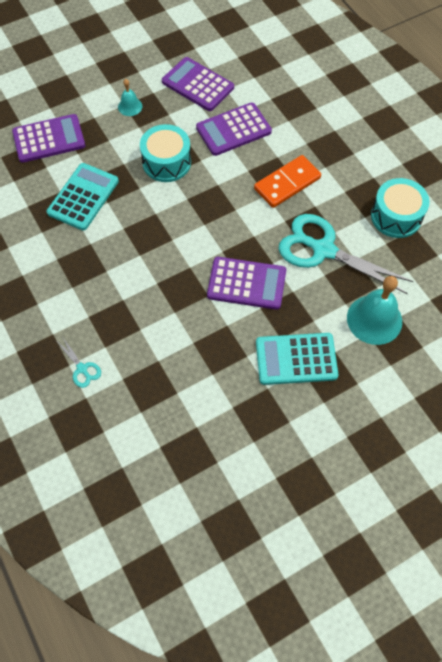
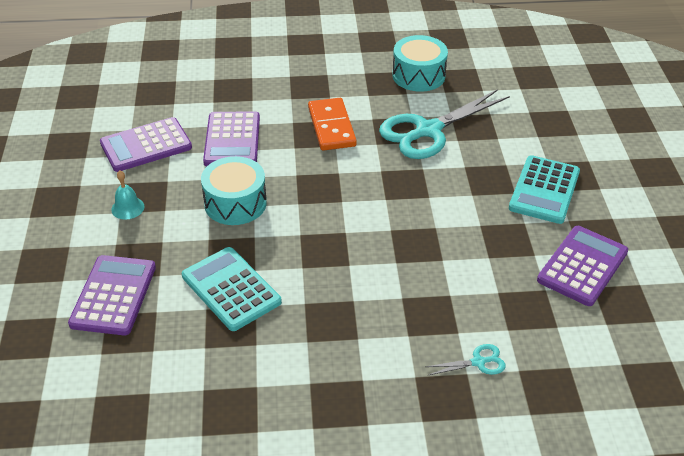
camera: 65 degrees left, 20 degrees down
purple calculator [207,257,286,310] -> purple calculator moved to [537,226,628,306]
turquoise bell [347,276,402,345] -> none

